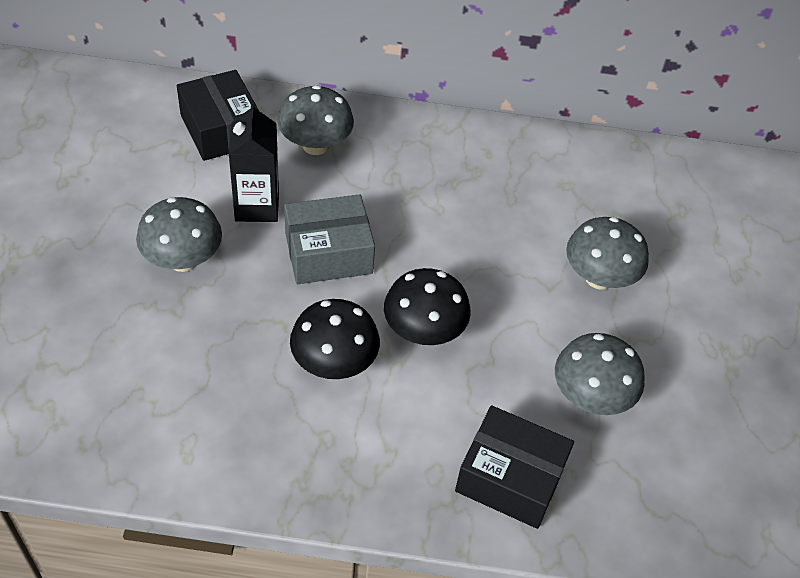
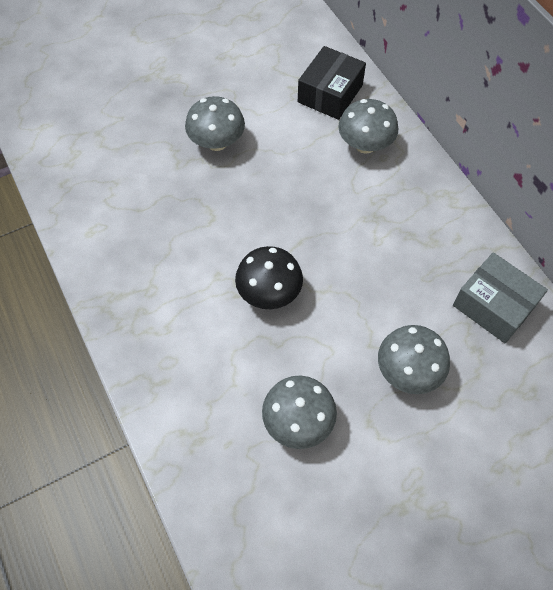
camera: 60 degrees right, 10 degrees up
black carton [229,101,279,222] -> none
grey box [284,194,375,284] -> grey box moved to [453,252,548,343]
black mushroom [290,299,380,379] -> none
black box [455,405,574,529] -> none

